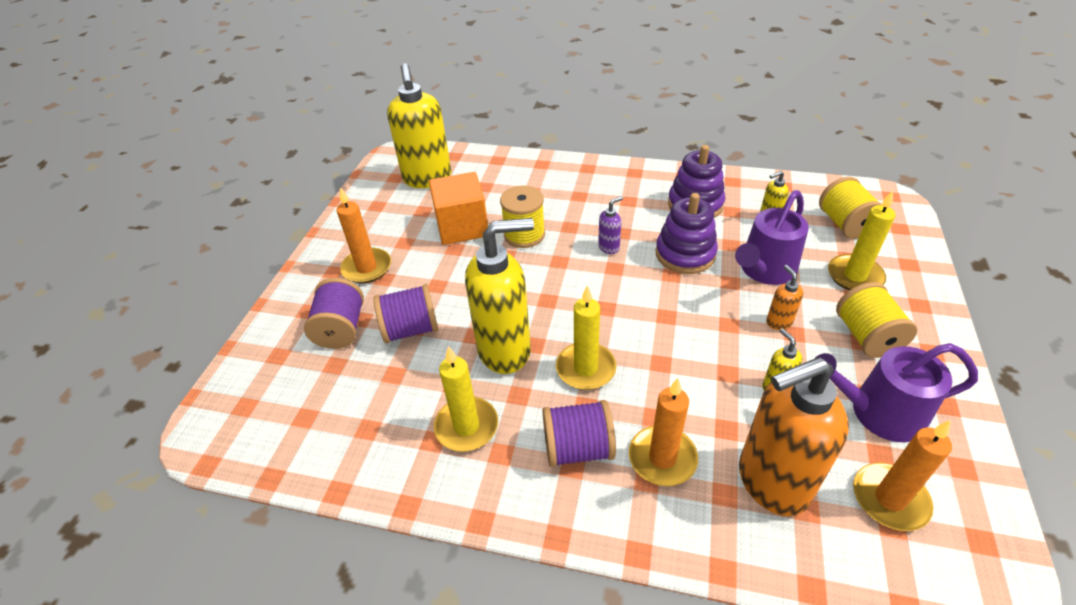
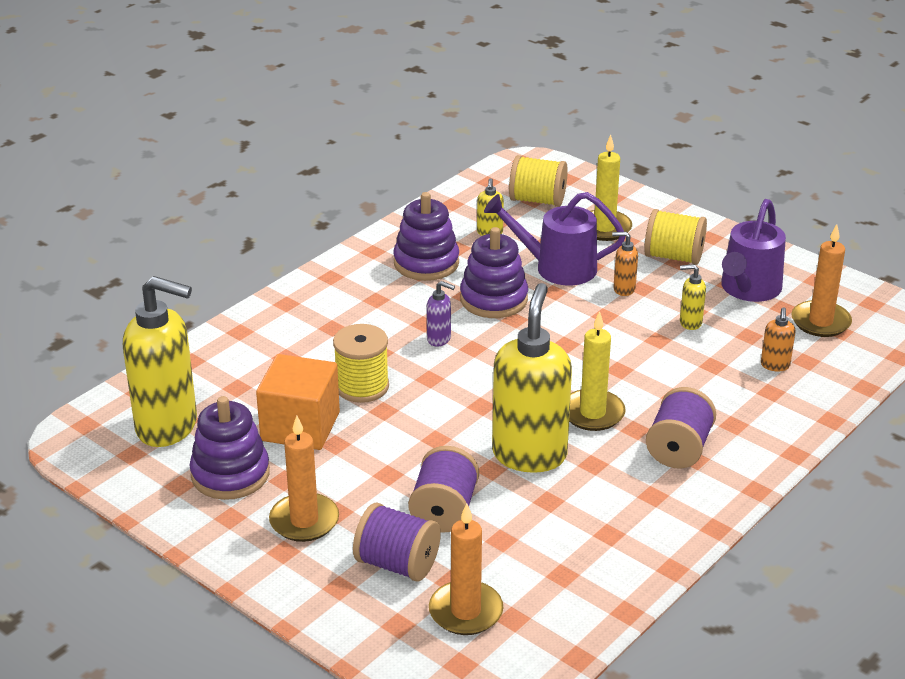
camera: 65 degrees left, 10 degrees down
yellow candle [434,346,498,452] -> none
purple soap dispenser [598,196,623,254] -> purple soap dispenser turned 120 degrees clockwise [427,281,455,346]
orange candle [629,378,698,486] -> orange candle moved to [429,503,503,635]
purple watering can [735,190,809,285] -> purple watering can turned 120 degrees clockwise [484,192,625,285]
orange soap dispenser [739,357,849,516] -> orange soap dispenser [761,308,796,372], size x0.42
none -> purple stacking toy [189,396,270,500]

